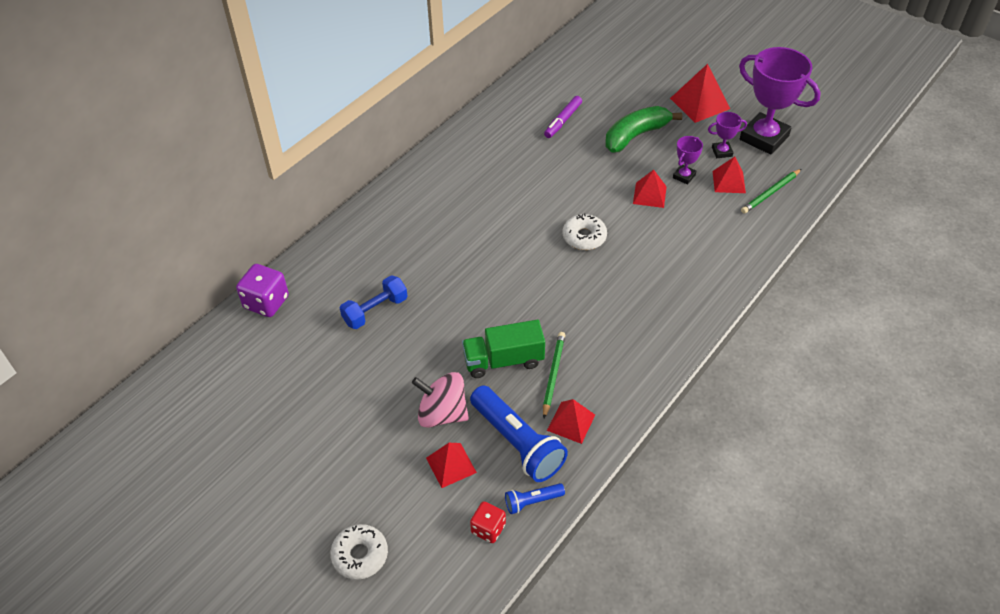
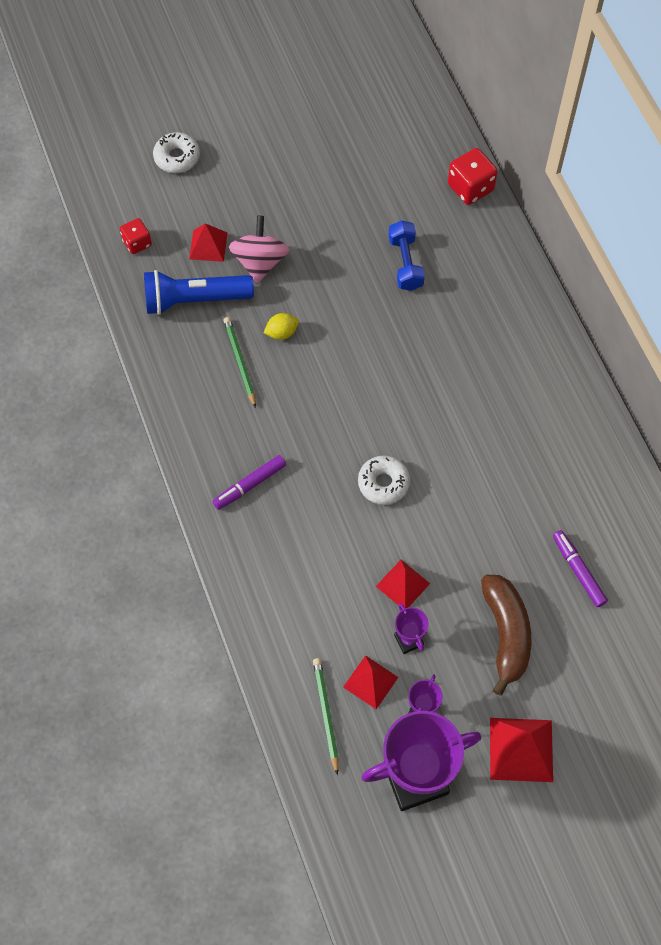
camera: 120 degrees right, 15 degrees up
purple dice [236,264,289,317] -> red dice [448,148,498,205]
pink spinning top [412,372,469,428] -> pink spinning top turned 45 degrees counterclockwise [229,216,289,283]
green truck [462,320,545,378] -> yellow lemon [264,313,299,340]
blue flashlight [505,483,565,514] -> none
green pencil [543,332,565,418] -> green pencil turned 150 degrees counterclockwise [223,317,256,408]
red pyramid [547,399,595,444] -> none
green banana [605,106,682,153] -> brown banana [481,575,531,696]
none -> purple marker [213,455,286,510]

